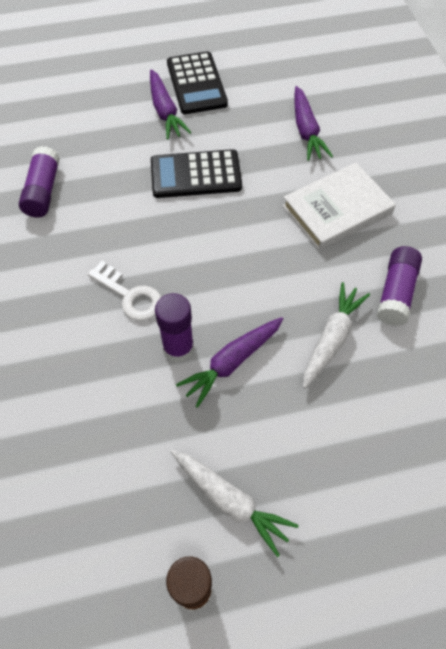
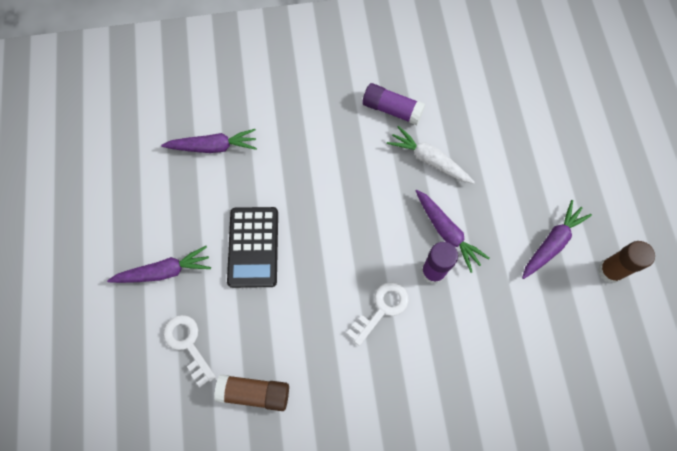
camera: 85 degrees left, 10 degrees up
purple glue stick [19,146,60,218] -> brown glue stick [214,374,289,411]
black calculator [167,51,228,114] -> none
white carrot [171,450,299,557] -> purple carrot [522,200,592,279]
white book [282,163,396,251] -> none
none -> white key [163,315,216,387]

